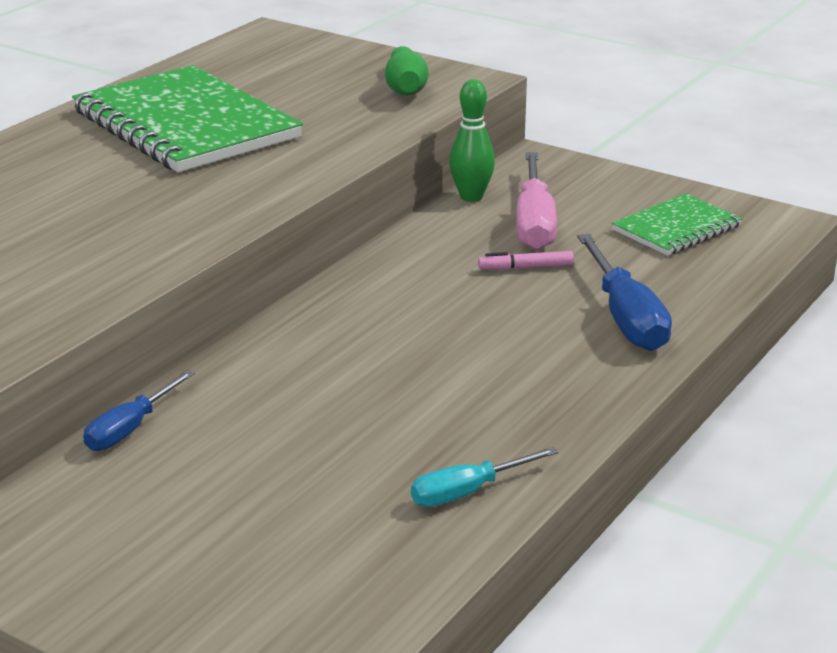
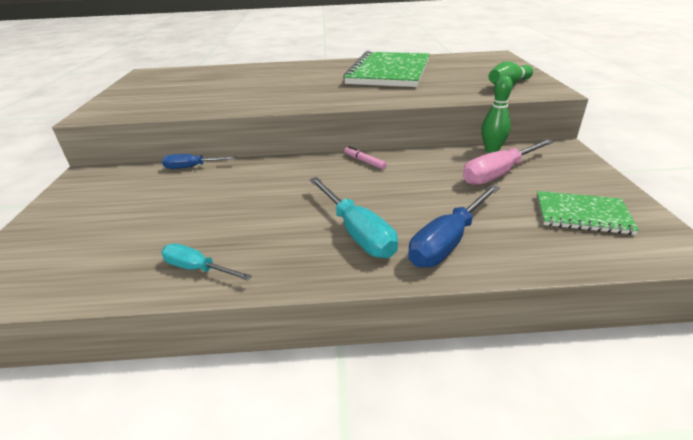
camera: 55 degrees right, 5 degrees up
pink marker [478,251,574,270] -> pink marker moved to [344,146,387,170]
none -> turquoise screwdriver [309,177,398,258]

